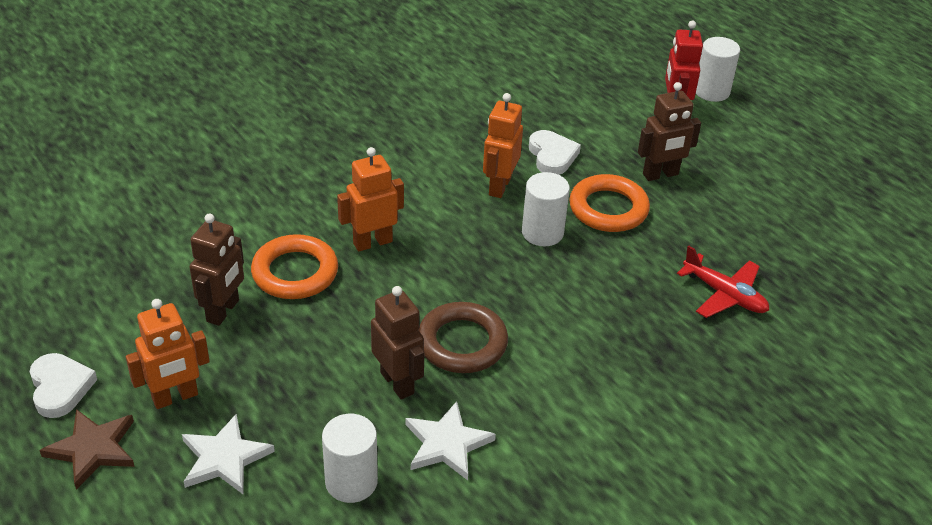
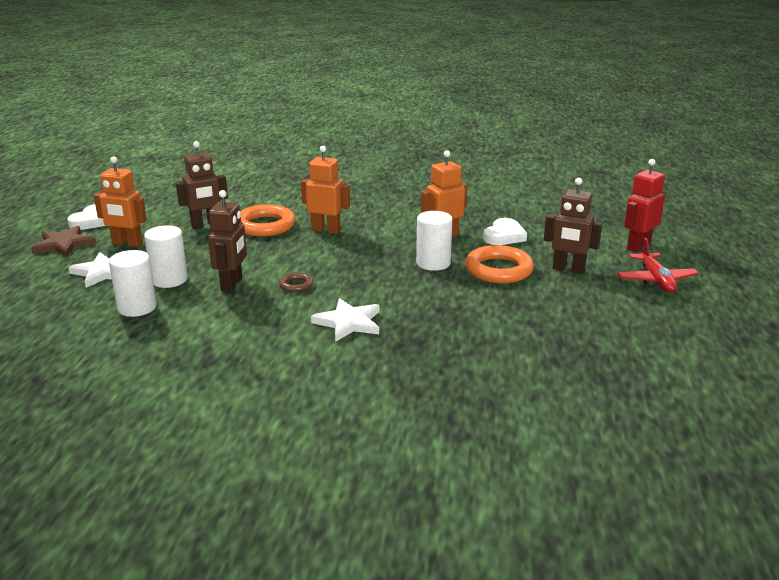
camera: 45 degrees right, 15 degrees down
white star [405,401,496,480] -> white star moved to [311,298,380,342]
brown ring [418,302,508,373] -> brown ring [279,272,313,292], size x0.48
red plane [677,245,769,318] -> red plane moved to [617,238,699,292]
white cylinder [696,37,740,102] -> white cylinder moved to [144,225,188,288]

